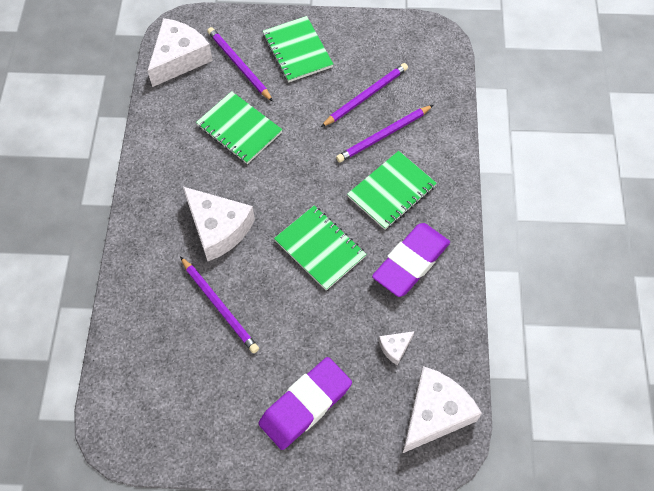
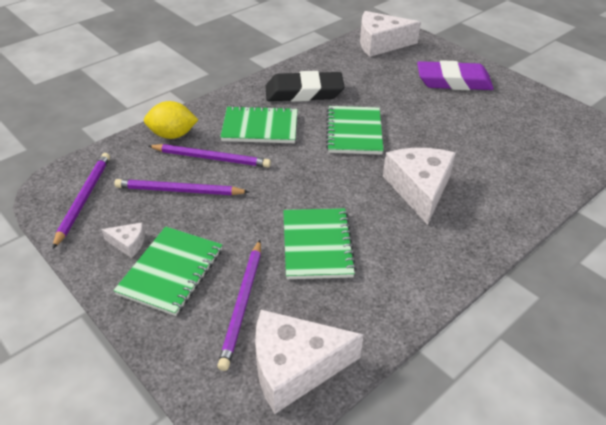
camera: 135 degrees left, 20 degrees down
purple pencil [180,257,259,353] -> purple pencil moved to [52,153,110,249]
purple eraser [372,223,450,297] -> black eraser [266,71,345,102]
white cheese [379,331,415,365] -> white cheese moved to [102,222,145,258]
none -> yellow lemon [144,101,198,139]

